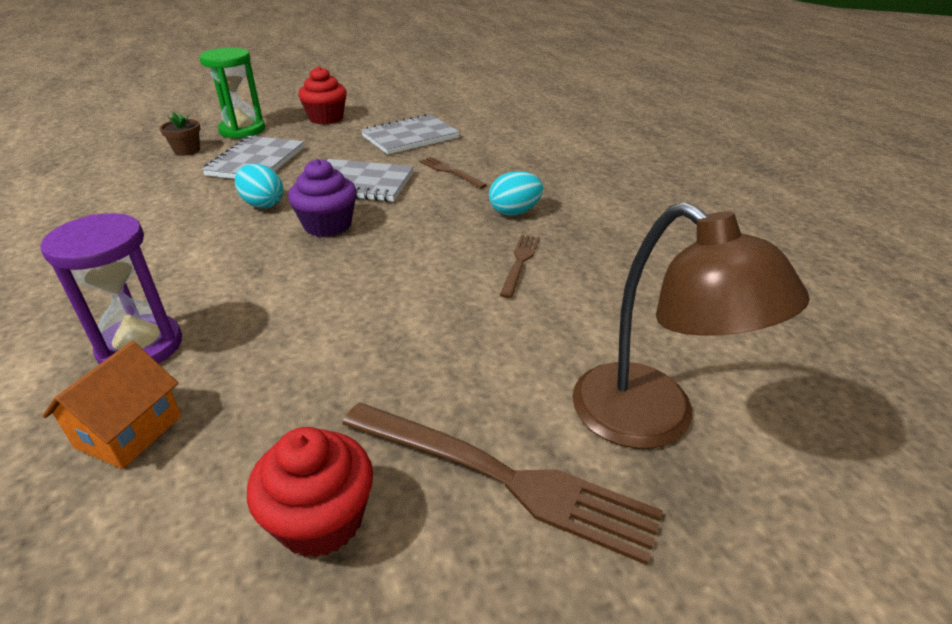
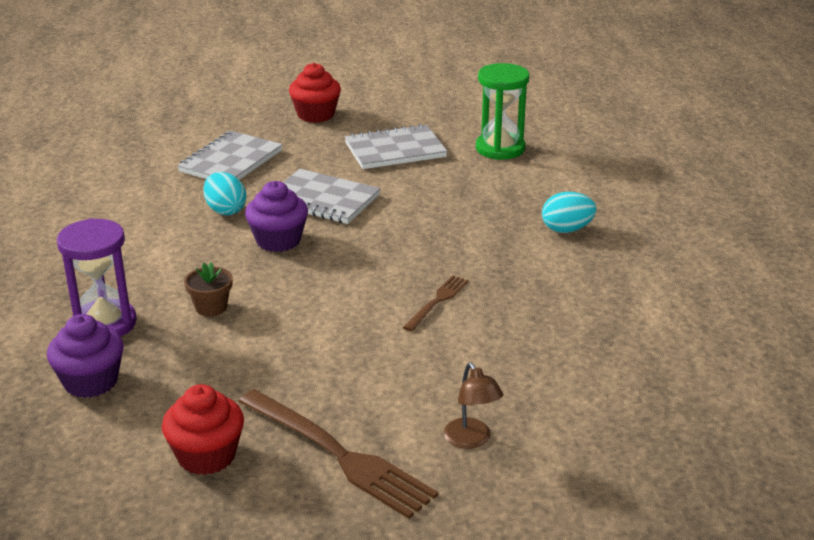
camera: 15 degrees right, 5 degrees down
orange house [42,341,181,469] -> purple cupcake [47,314,124,398]
brown flower pot [159,112,200,156] -> brown flower pot moved to [184,262,233,316]
green hourglass [199,48,265,139] -> green hourglass moved to [476,63,529,160]
brown fork [419,157,487,189] -> none
turquoise egg [489,171,543,216] -> turquoise egg moved to [542,192,596,233]
brown lamp [572,202,810,449] -> brown lamp [444,363,503,449], size x0.49

